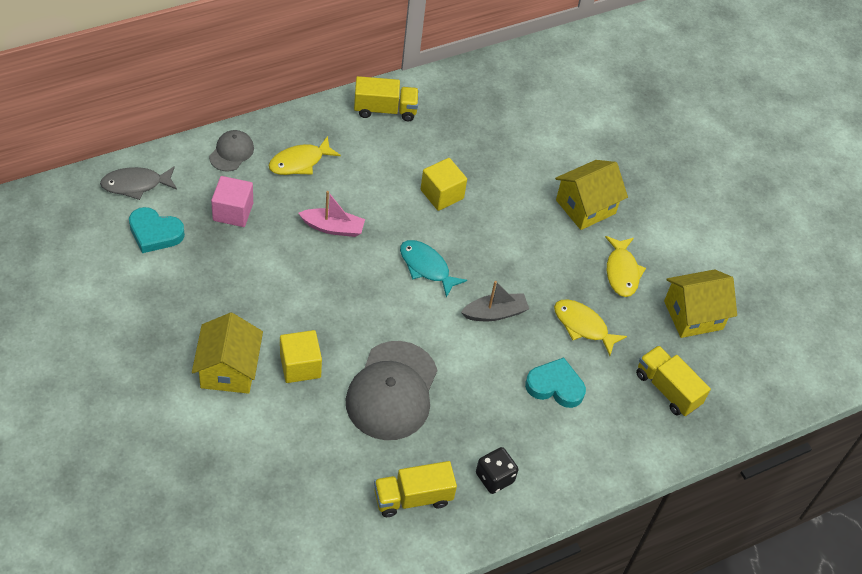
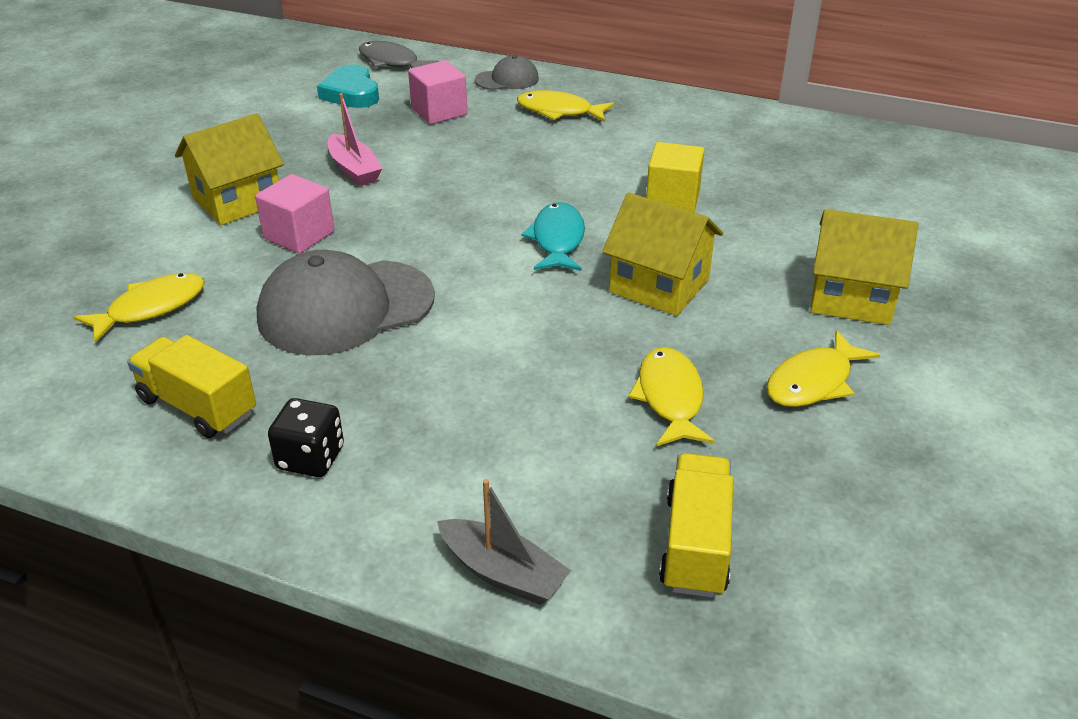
camera: 55 degrees right, 15 degrees down
yellow cube [280,330,322,383] -> pink cube [255,174,335,254]
pink boat [298,191,365,237] -> pink boat moved to [328,93,383,186]
yellow truck [354,76,419,121] -> none
grey boat [461,281,529,321] -> grey boat moved to [437,479,571,605]
turquoise heart [525,357,586,408] -> none
yellow house [664,269,737,338] -> yellow house moved to [602,193,723,316]
none -> yellow fish [73,273,205,343]

